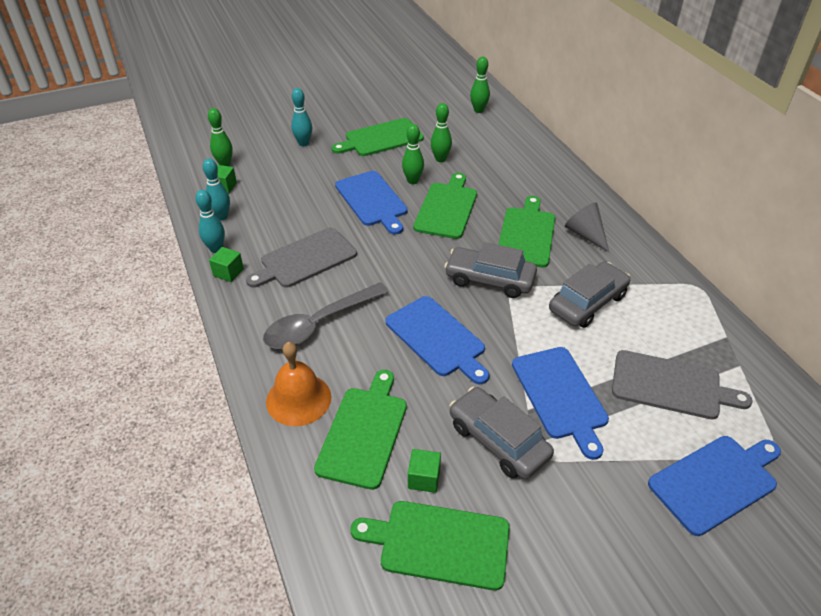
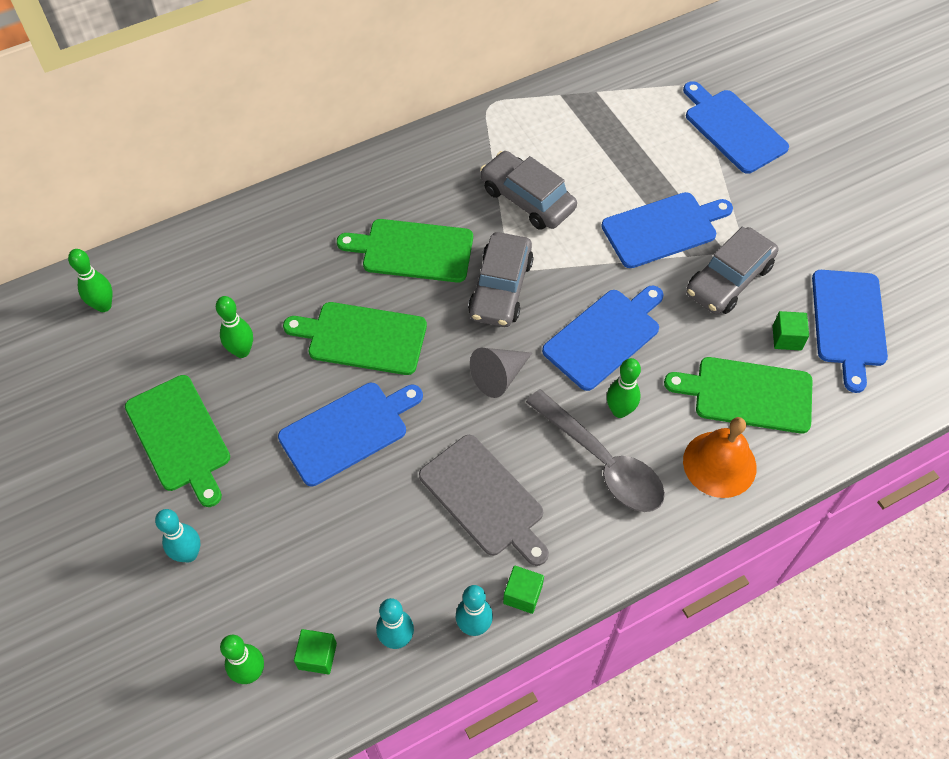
camera: 95 degrees left, 15 degrees up
green cutting board [350,501,510,591] -> blue cutting board [812,270,888,393]
green bowling pin [402,124,424,184] -> green bowling pin moved to [607,358,641,418]
grey cone [565,202,609,252] -> grey cone moved to [470,348,532,398]
grey cutting board [612,350,753,419] -> none

